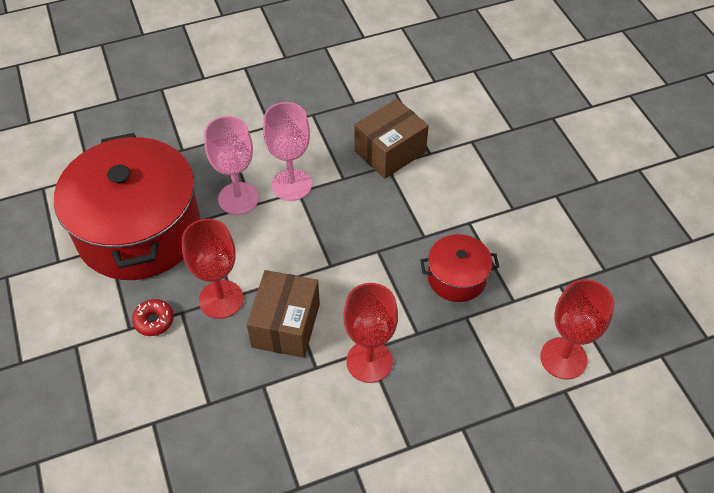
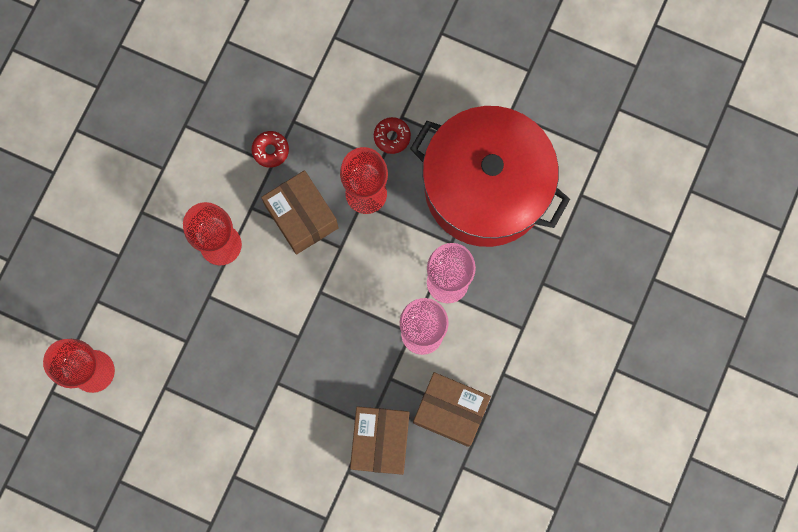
camera: 135 degrees right, 25 degrees up
red pot [420,234,499,302] -> none
none -> red donut [252,131,289,168]
none -> brown box [413,372,491,447]

